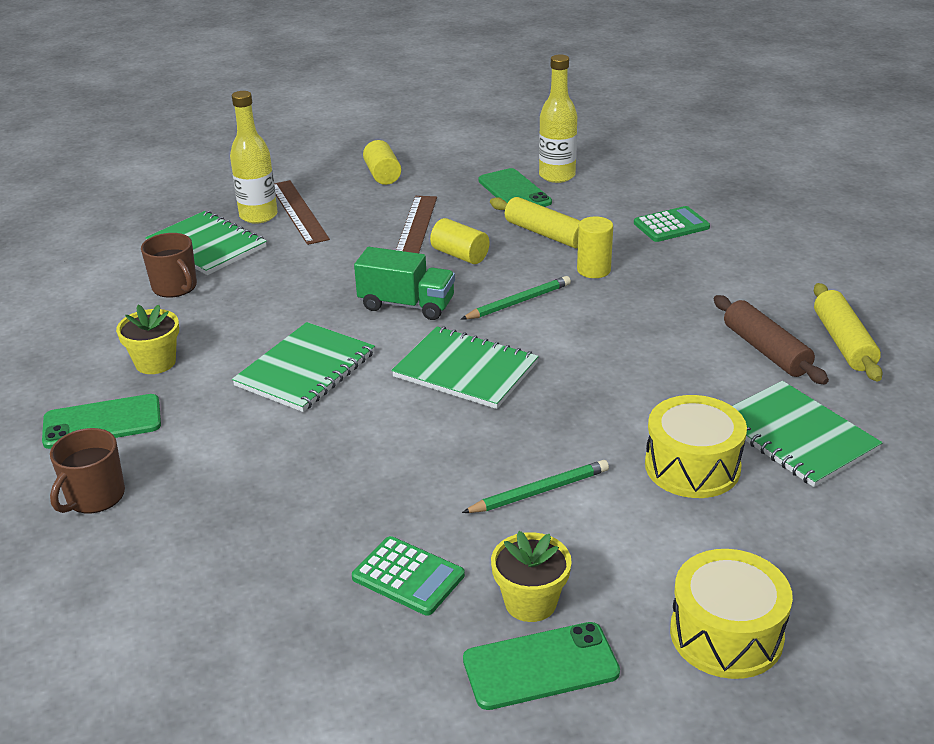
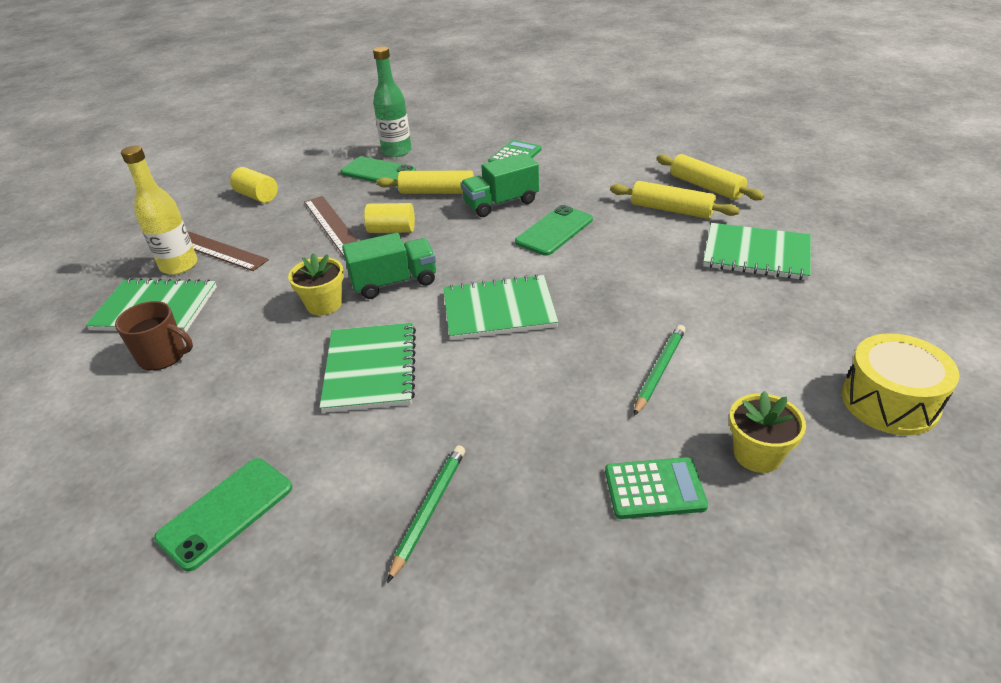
camera: 35 degrees left, 5 degrees up
brown mug [50,428,125,513] -> none
yellow flower pot [116,304,179,374] -> yellow flower pot moved to [288,253,344,315]
green pencil [461,276,571,320] -> green pencil moved to [387,445,465,583]
green phone [463,622,620,710] -> green phone moved to [515,205,593,256]
yellow bottle [539,55,577,183] -> green bottle [373,46,412,157]
yellow cylinder [577,216,613,278] -> green truck [461,153,539,217]
yellow drum [645,395,747,498] -> none
brown rolling pin [714,295,829,384] -> yellow rolling pin [610,181,740,219]

